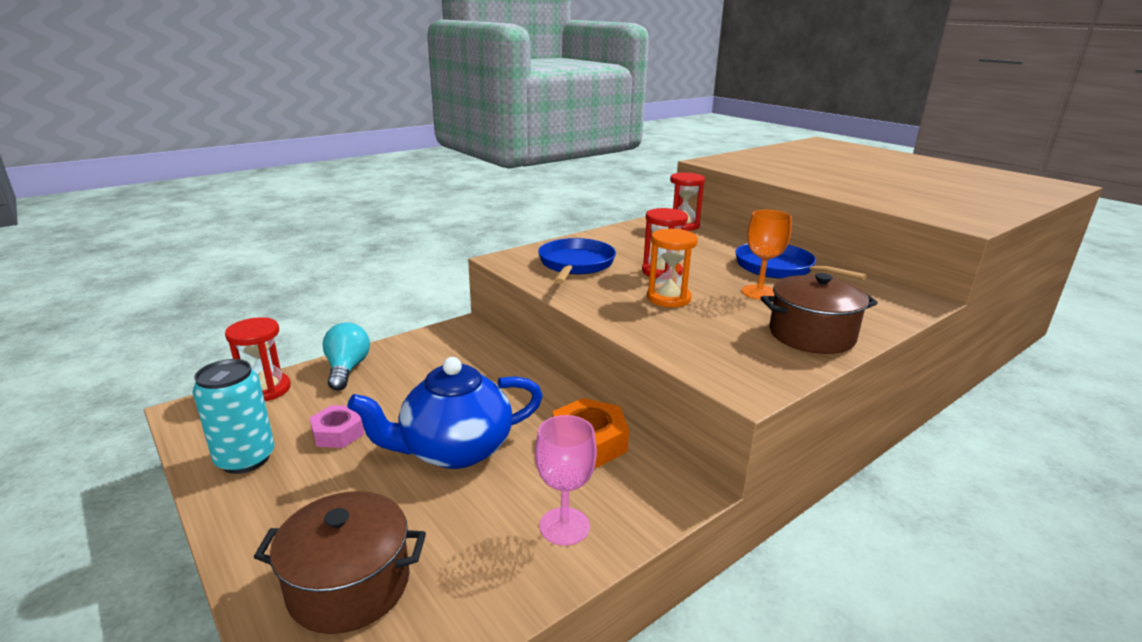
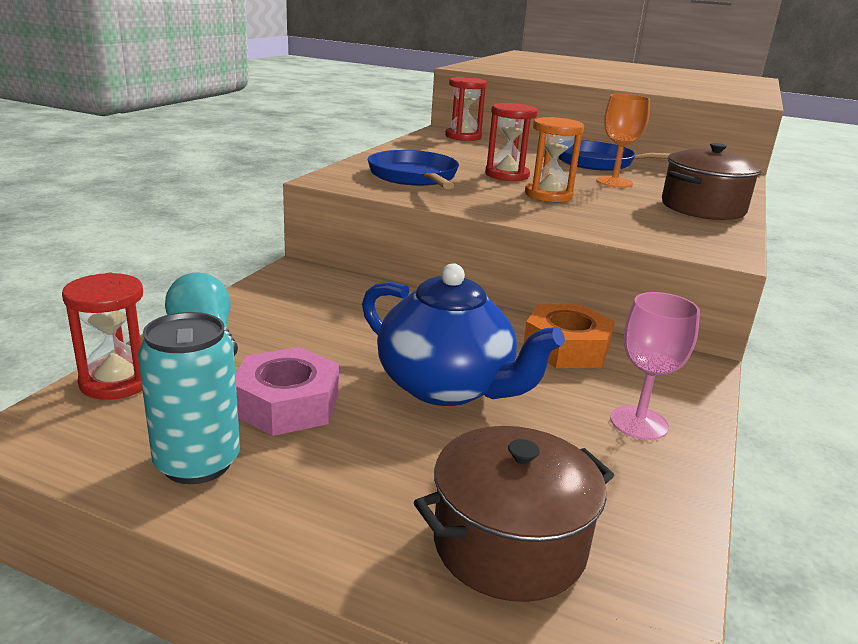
camera: 30 degrees left, 0 degrees up
pink nut [310,405,364,448] -> pink nut [235,347,339,436], size x1.50
blue teapot [347,357,543,469] -> blue teapot turned 90 degrees counterclockwise [362,263,565,406]

